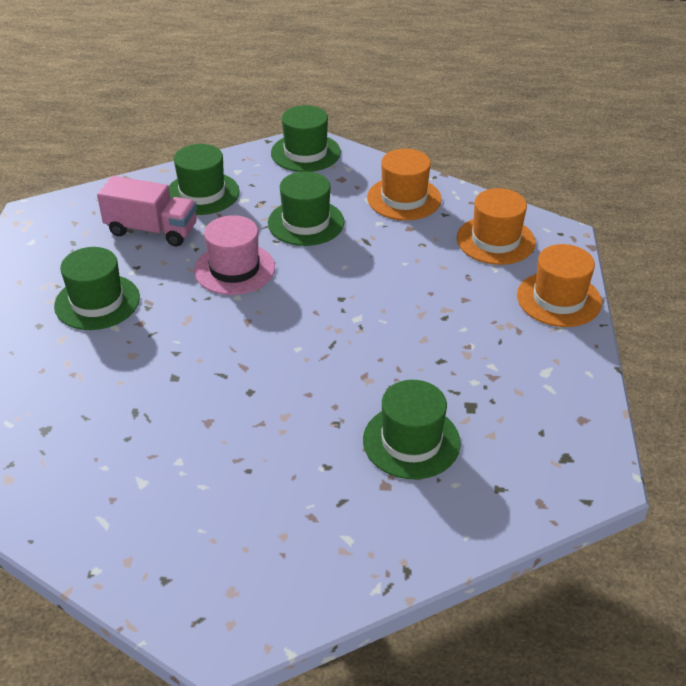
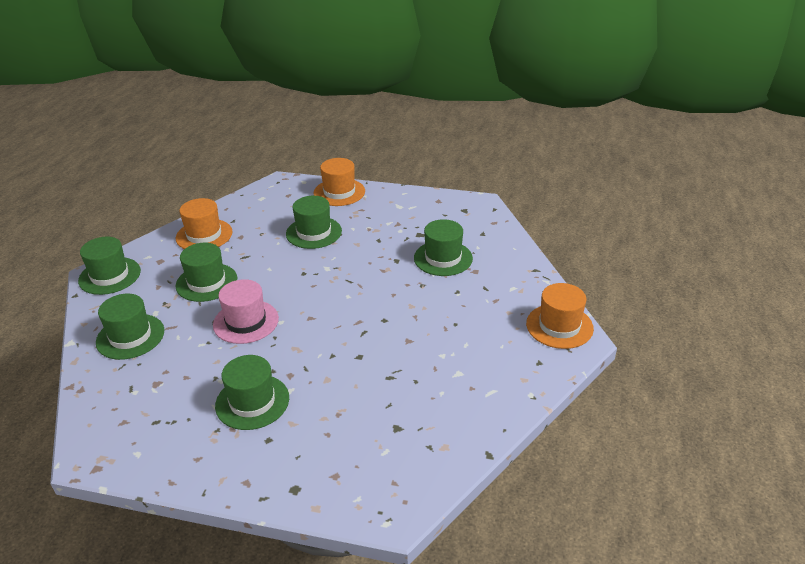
camera: 80 degrees left, 5 degrees down
pink truck [97,176,197,246] -> none
orange hat [457,188,536,265] -> orange hat moved to [526,283,594,349]
none -> green hat [286,196,342,249]

